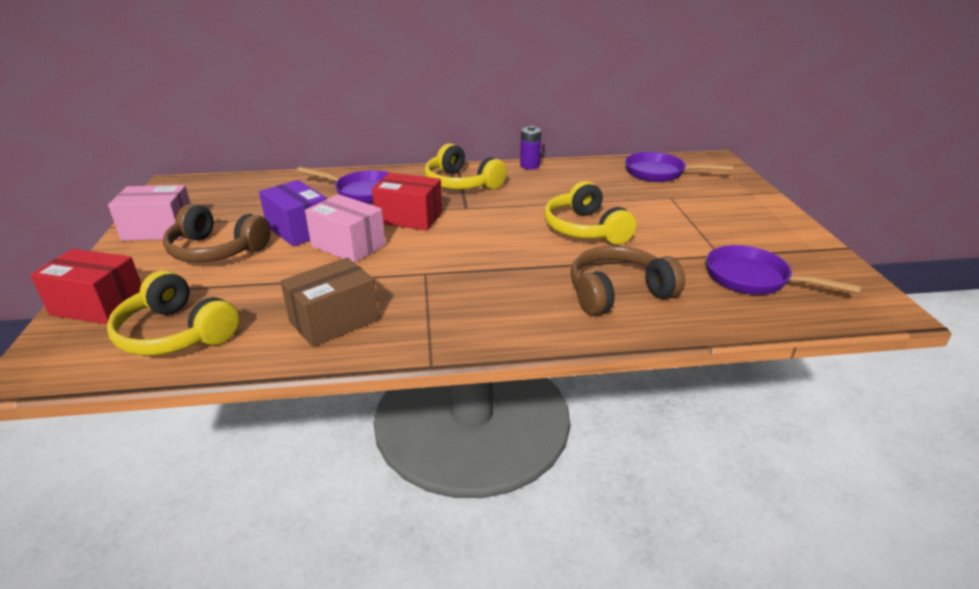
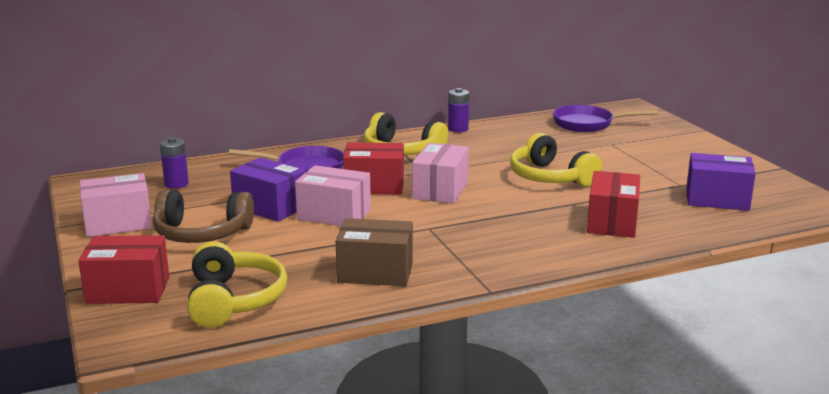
camera: 15 degrees left, 10 degrees down
yellow headphones [107,270,239,356] -> yellow headphones turned 120 degrees counterclockwise [187,241,287,328]
brown box [281,257,379,347] -> brown box turned 60 degrees clockwise [336,218,413,286]
brown headphones [571,246,685,316] -> red box [587,171,640,238]
purple pan [706,245,861,295] -> purple box [686,153,756,211]
none -> purple battery [160,137,189,189]
none -> pink box [412,143,469,204]

